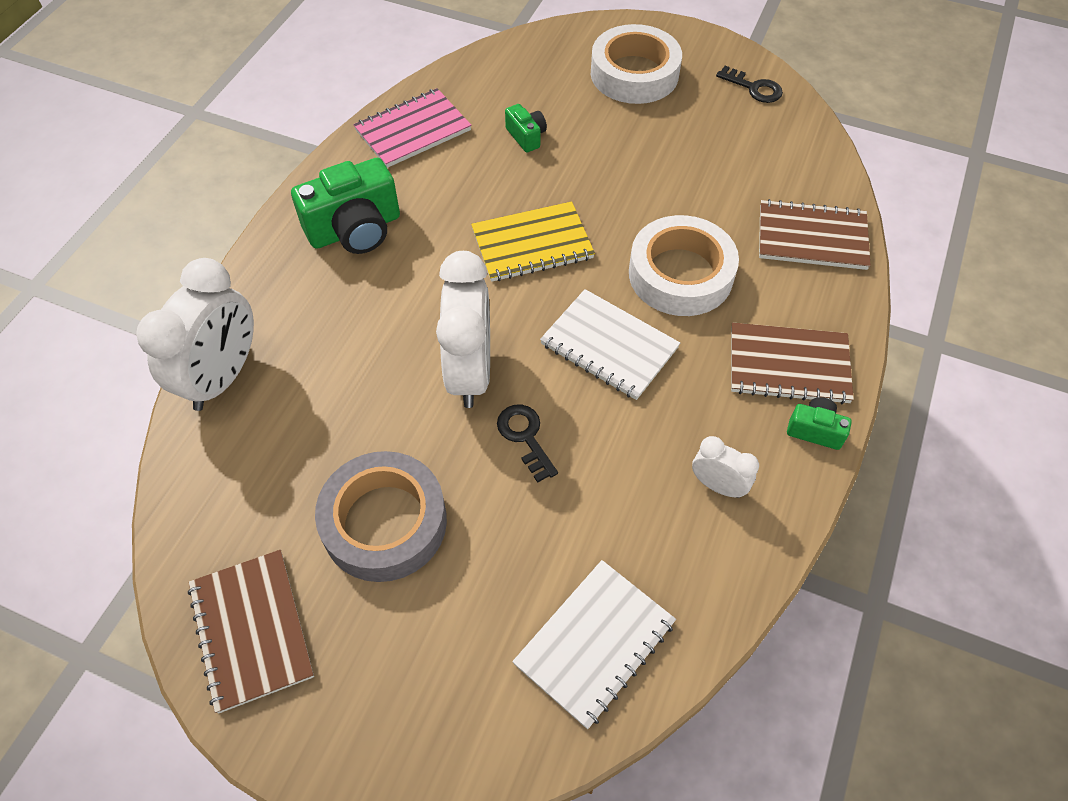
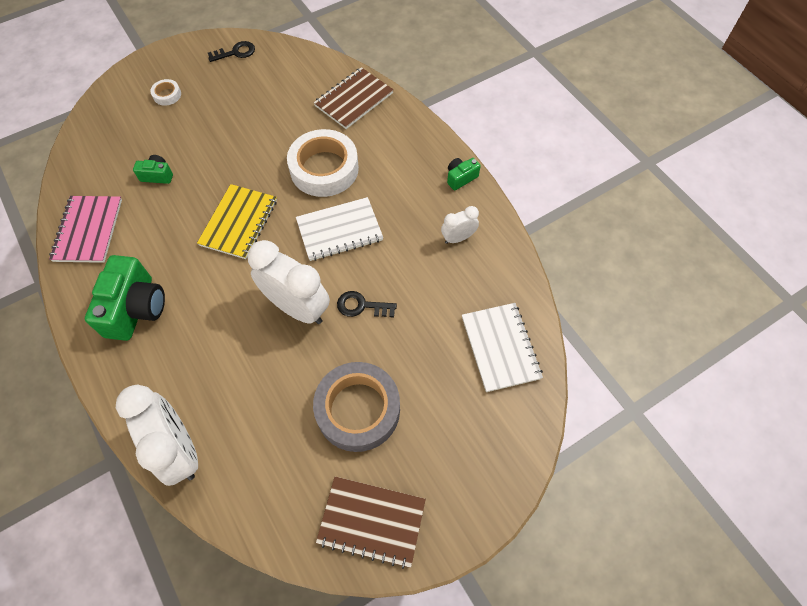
camera: 55 degrees left, 5 degrees up
white tape [591,24,682,104] -> white tape [150,79,181,106], size x0.43
brown notebook [731,322,854,404] -> none

